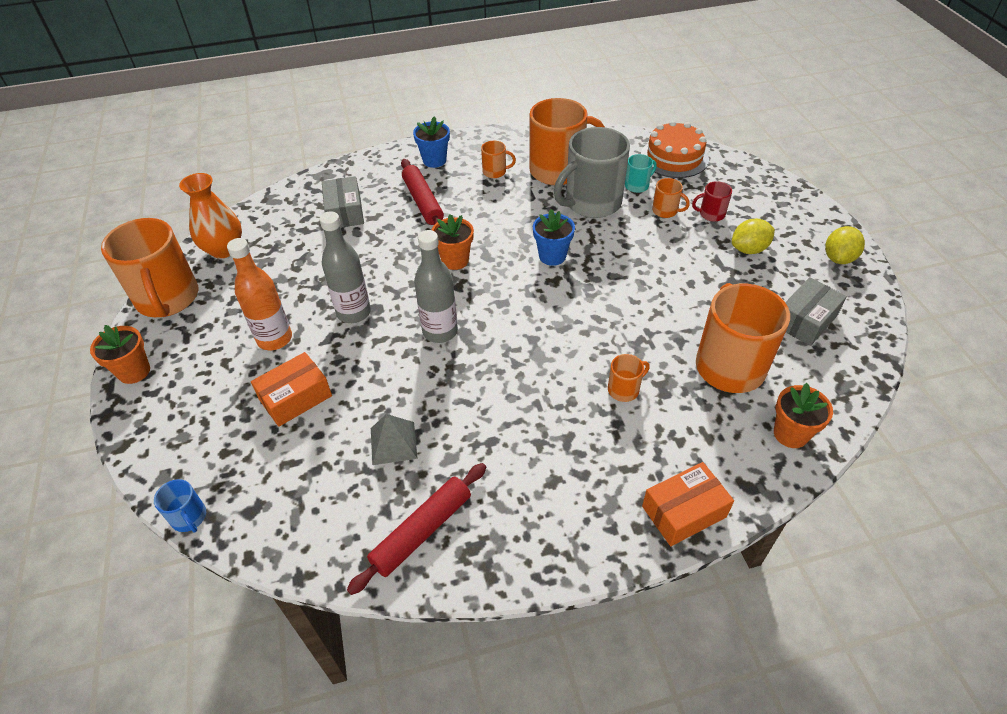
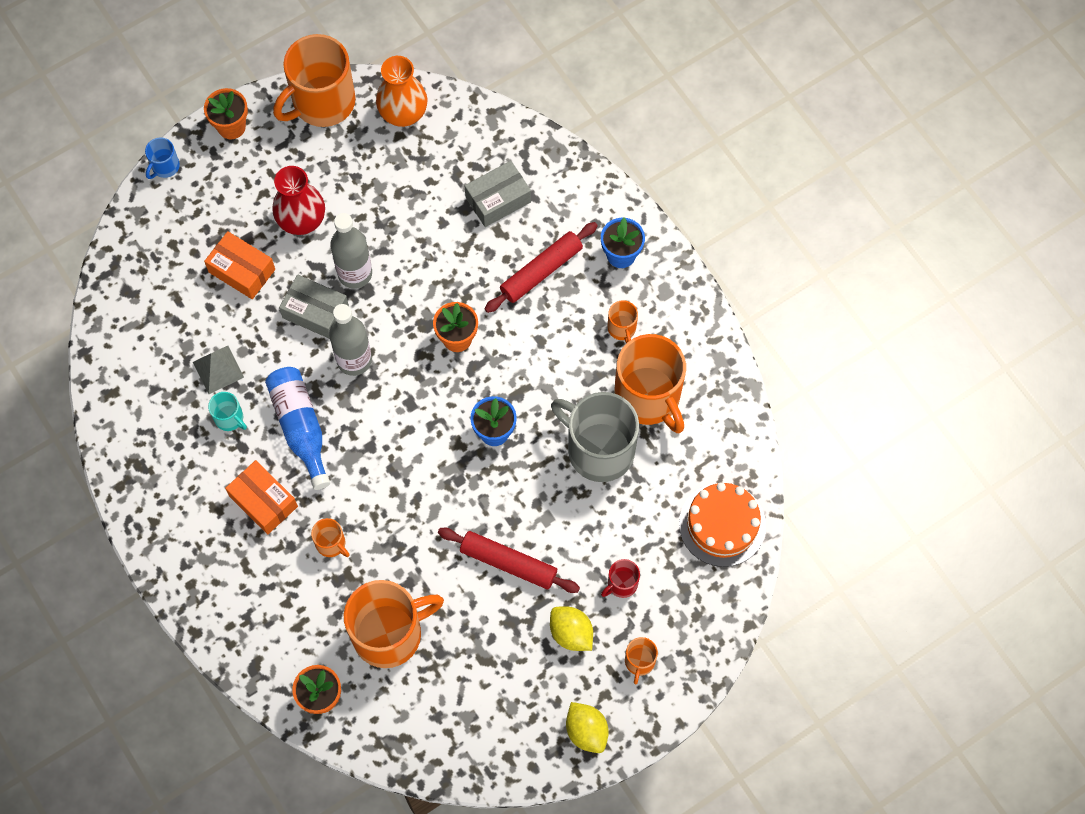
camera: 70 degrees right, 20 degrees up
blue mug [154,479,206,532] -> blue mug moved to [145,137,180,179]
orange bottle [227,238,292,350] -> red vase [272,166,325,235]
red rolling pin [347,463,486,595] -> red rolling pin moved to [438,528,580,593]
turquoise mug [625,154,657,193] -> turquoise mug moved to [208,392,247,431]
orange box [642,462,734,546] -> orange box moved to [225,460,298,534]
orange mug [652,178,690,218] -> orange mug moved to [625,637,658,684]
red mug [692,181,732,222] -> red mug turned 105 degrees counterclockwise [601,559,640,598]
grey box [785,277,847,346] -> grey box moved to [279,274,349,339]
yellow lemon [825,226,865,264] -> yellow lemon turned 45 degrees clockwise [566,702,609,753]
none -> blue bottle [265,367,330,490]

